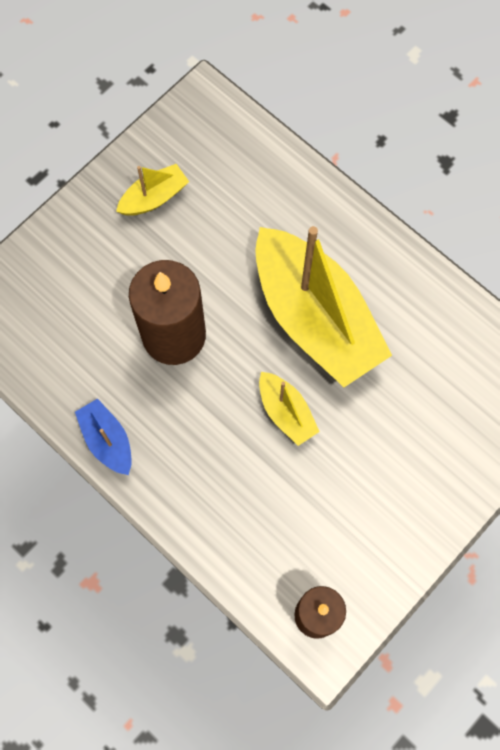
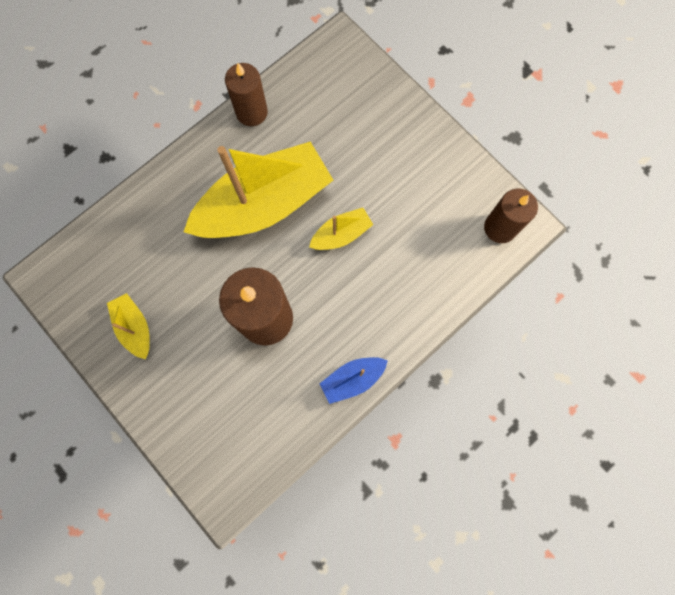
camera: 85 degrees left, 5 degrees up
none -> brown candle [225,63,268,126]

